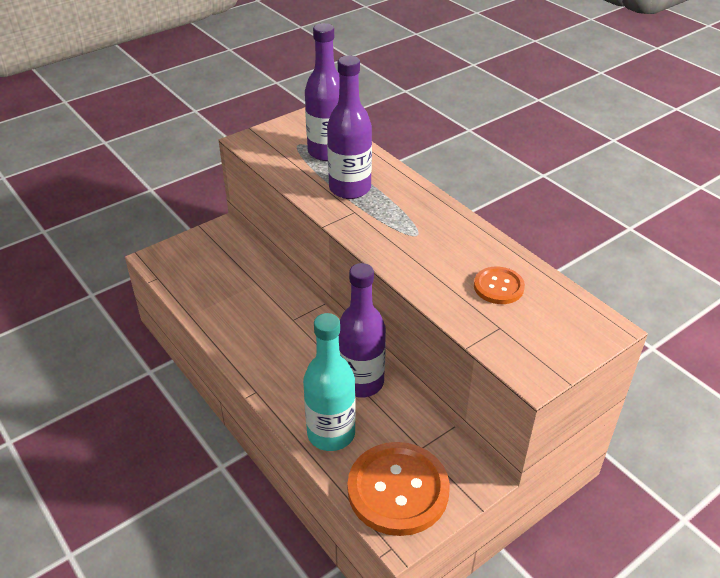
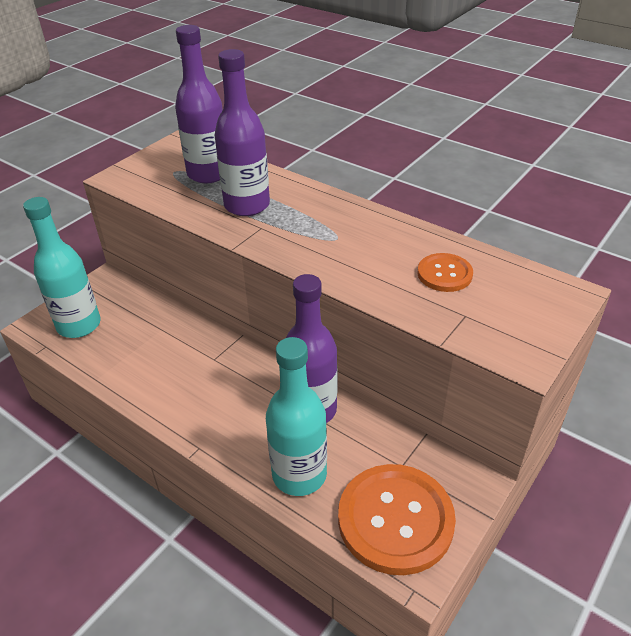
camera: 15 degrees left, 0 degrees up
none -> turquoise bottle [23,197,101,338]

